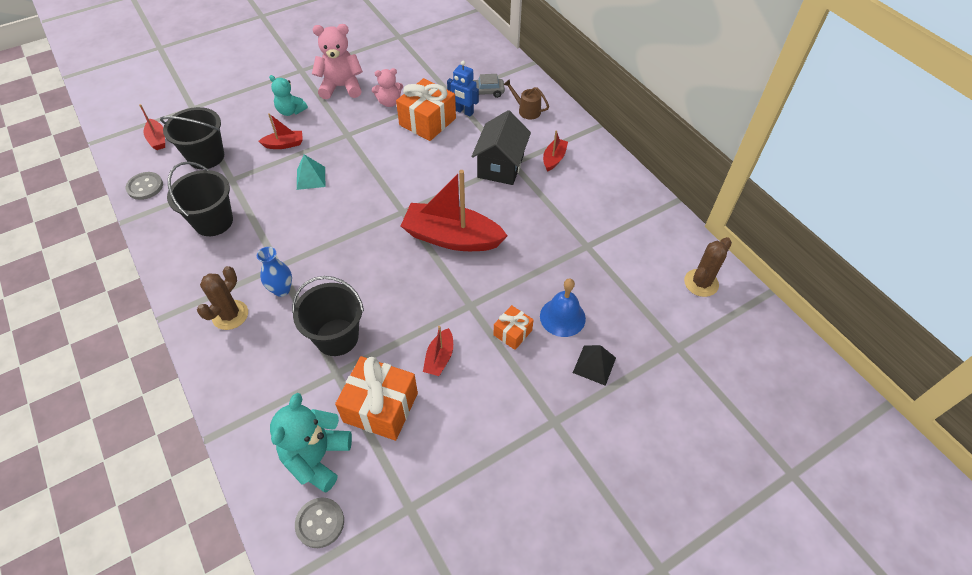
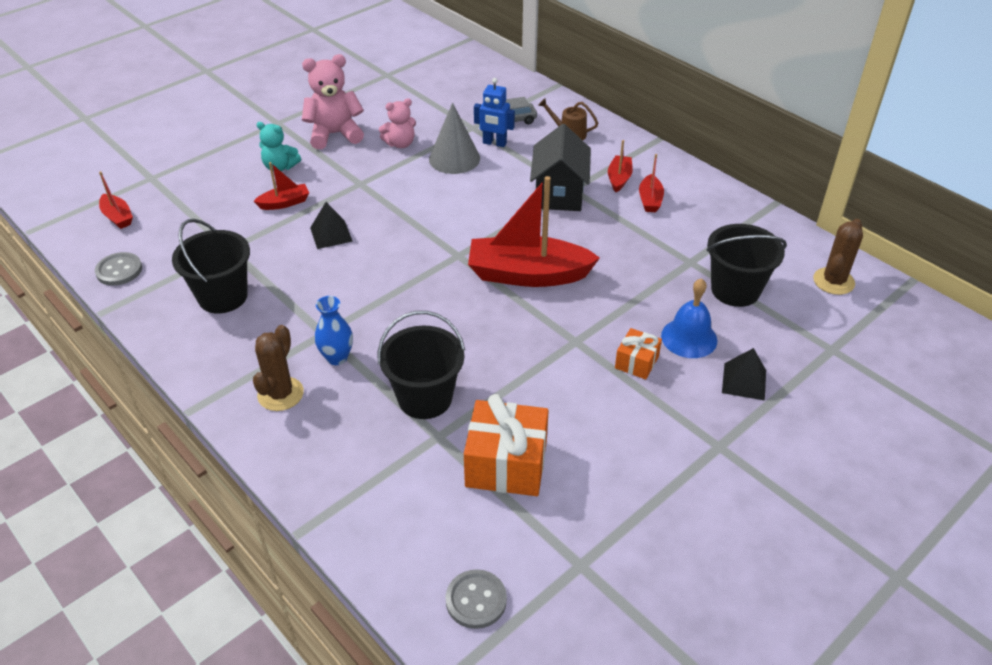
camera: 10 degrees left, 10 degrees down
black bucket [160,107,224,169] -> black bucket moved to [706,224,787,307]
turquoise teddy bear [270,393,352,492] -> none
turquoise pyramid [297,154,325,190] -> black pyramid [310,202,353,249]
orange gift [396,78,456,141] -> grey cone [429,103,480,174]
red boat [423,326,453,376] -> red boat moved to [639,154,664,212]

